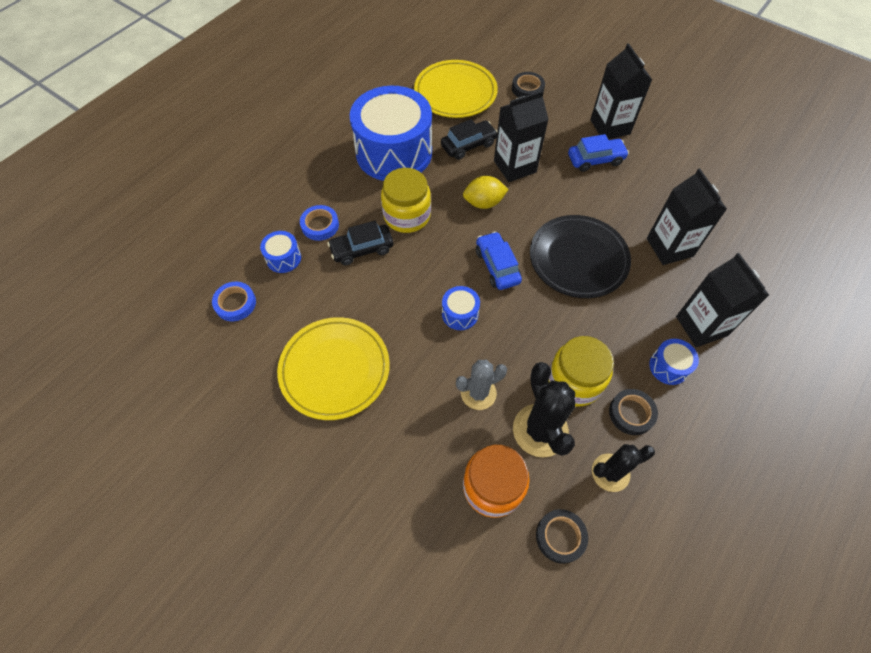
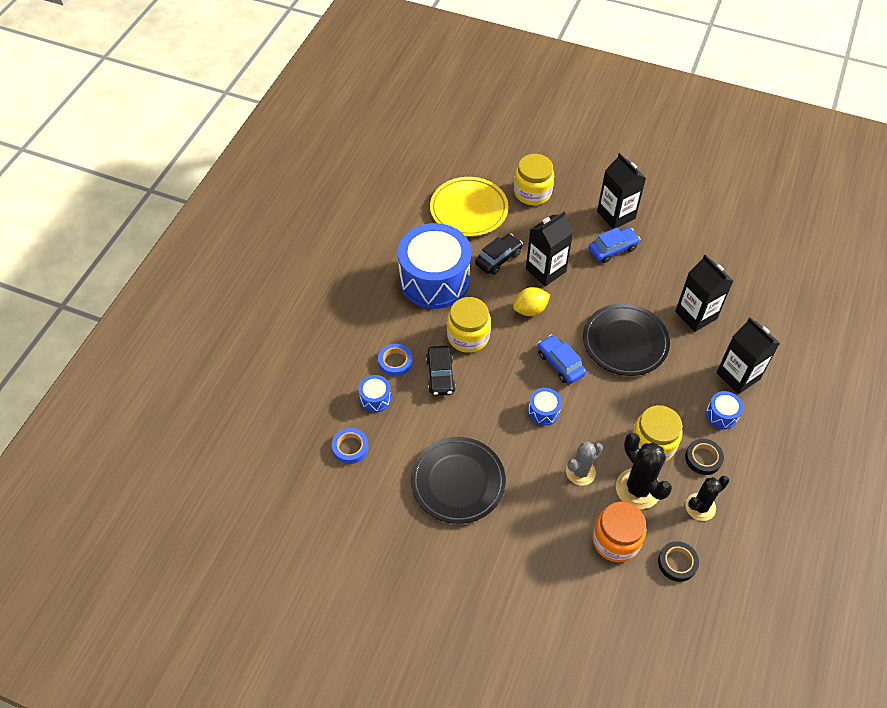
camera: 15 degrees left, 5 degrees down
yellow plate [277,317,390,420] -> black plate [411,437,506,524]
black car [327,221,394,265] -> black car turned 60 degrees counterclockwise [426,346,456,396]
black tape [512,72,545,98] -> yellow jar [514,154,554,205]

